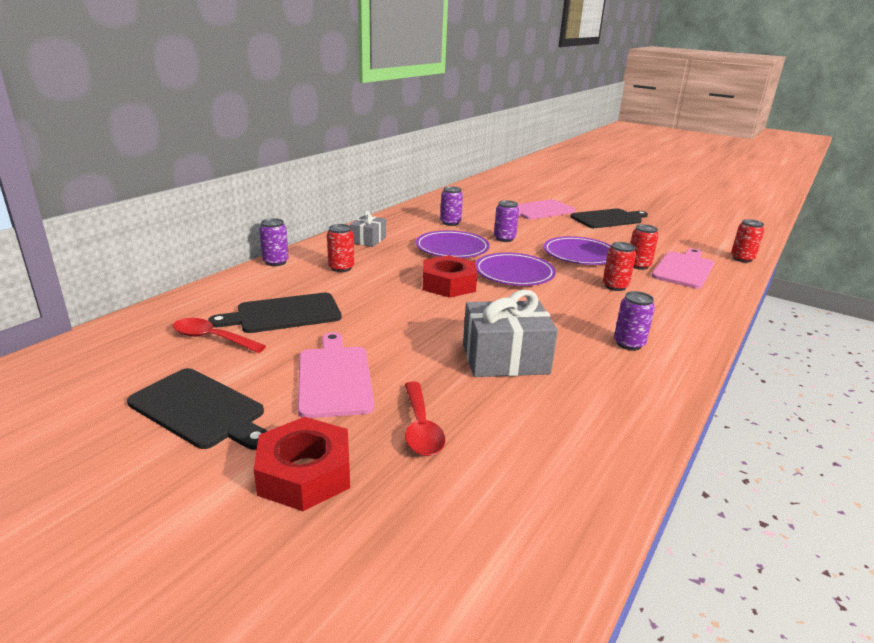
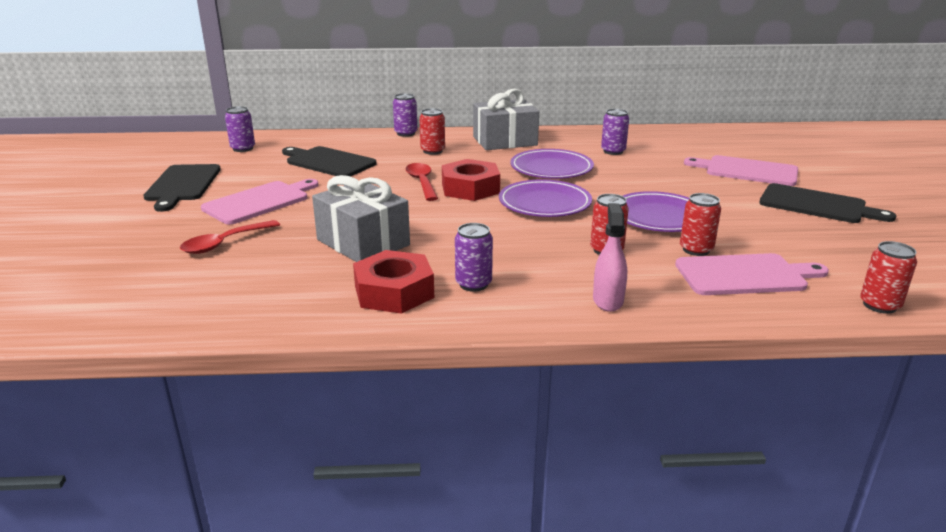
camera: 55 degrees right, 0 degrees up
red spoon [173,318,266,353] -> red spoon moved to [405,163,438,201]
red nut [254,417,350,511] -> red nut moved to [353,250,434,314]
grey gift [350,211,386,247] -> grey gift [473,89,539,150], size x1.72
purple can [494,200,519,242] -> purple can moved to [225,106,255,152]
none -> pink spray bottle [593,203,627,312]

